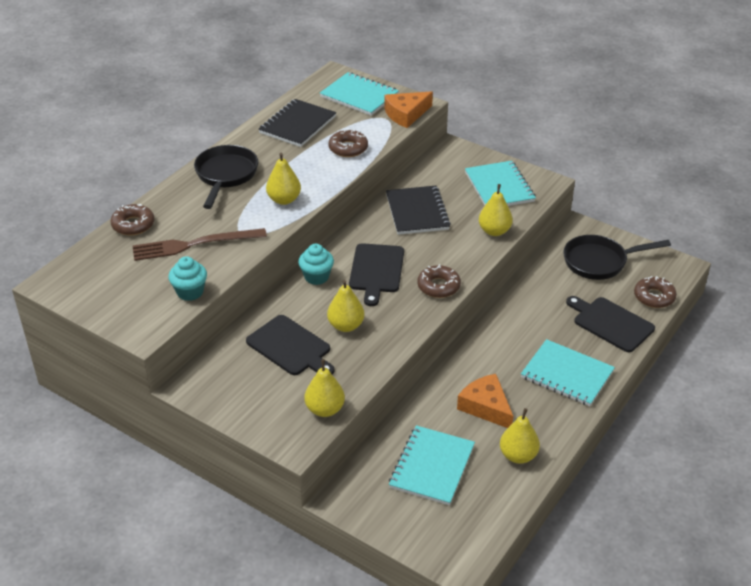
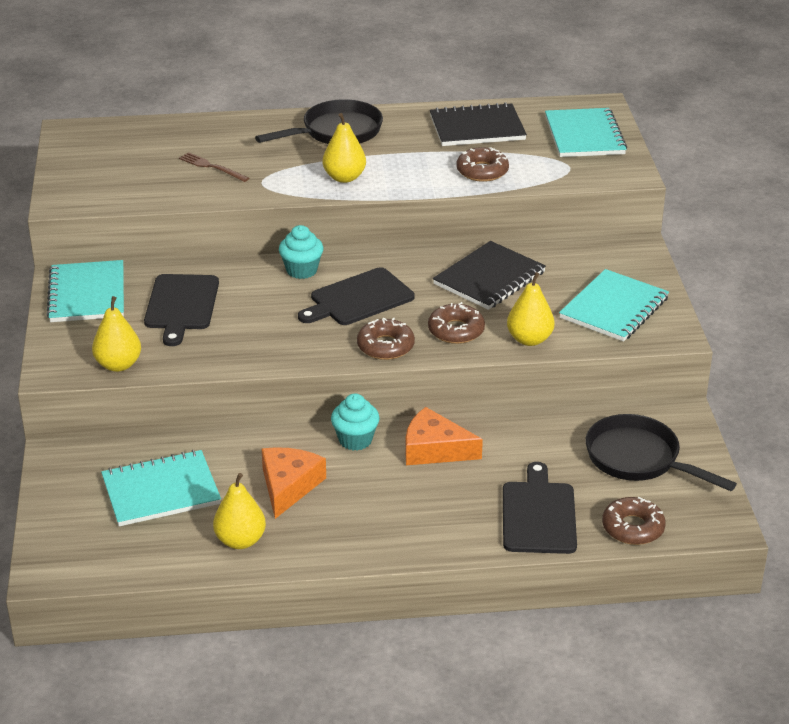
camera: 50 degrees right, 5 degrees down
brown donut [110,204,154,236] -> brown donut moved to [428,302,485,344]
brown fork [132,228,267,261] -> brown fork [179,152,249,182], size x0.53
turquoise cupcake [169,256,207,301] -> turquoise cupcake moved to [331,393,380,451]
yellow pear [327,280,364,332] -> none
orange cheese [384,91,433,128] -> orange cheese moved to [405,407,483,465]
turquoise notebook [521,339,615,406] -> turquoise notebook moved to [46,260,124,322]

